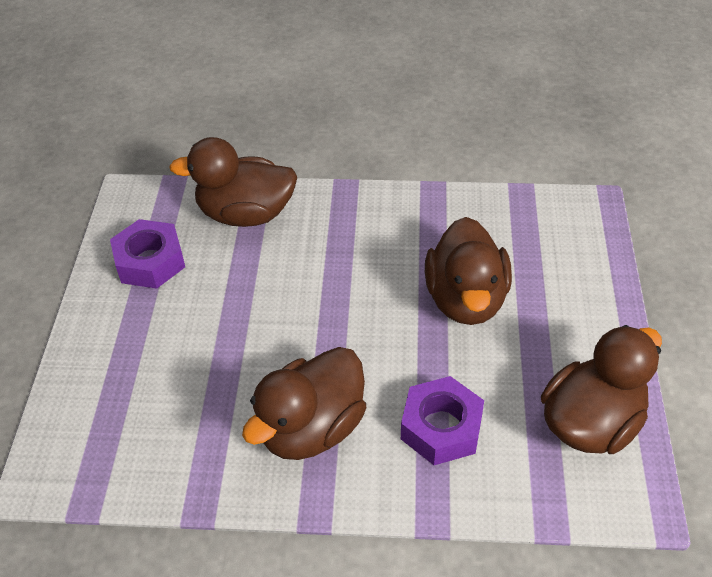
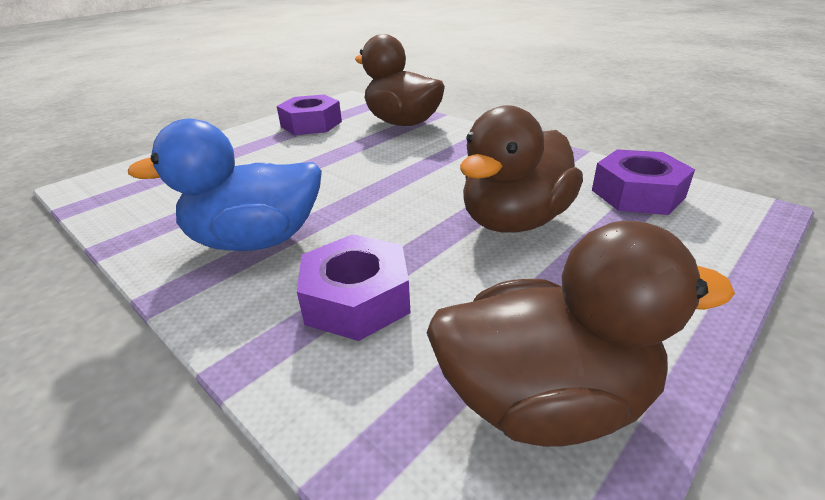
camera: 40 degrees right, 15 degrees down
brown duck [242,347,366,460] -> blue duck [128,119,322,251]
none -> purple nut [592,149,695,215]

